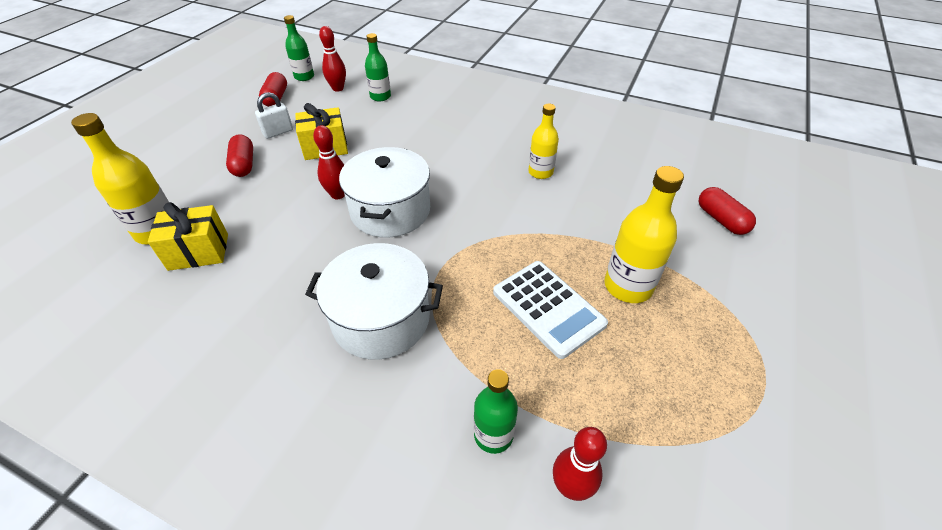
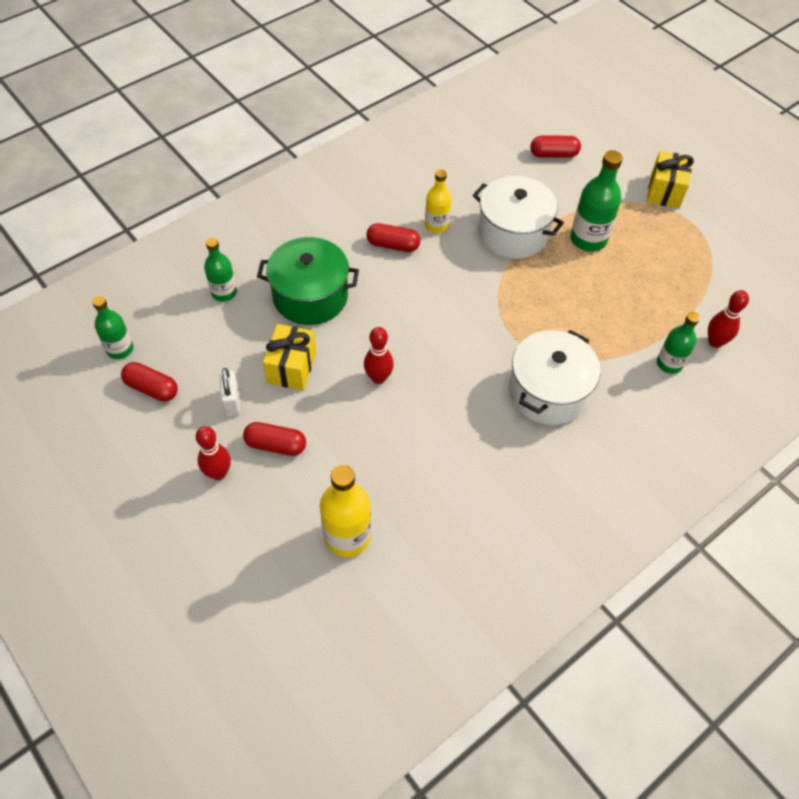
camera: 65 degrees left, 10 degrees up
yellow gift [148,202,228,271] -> yellow gift moved to [647,151,694,209]
red bowling pin [319,26,346,92] -> red bowling pin moved to [196,426,231,480]
white pot [339,147,430,238] -> white pot moved to [473,176,564,259]
white calculator [493,261,608,359] -> none
yellow bottle [604,166,684,303] -> green bottle [570,150,623,252]
none -> green pot [257,237,359,325]
none -> red capsule [366,223,421,252]

